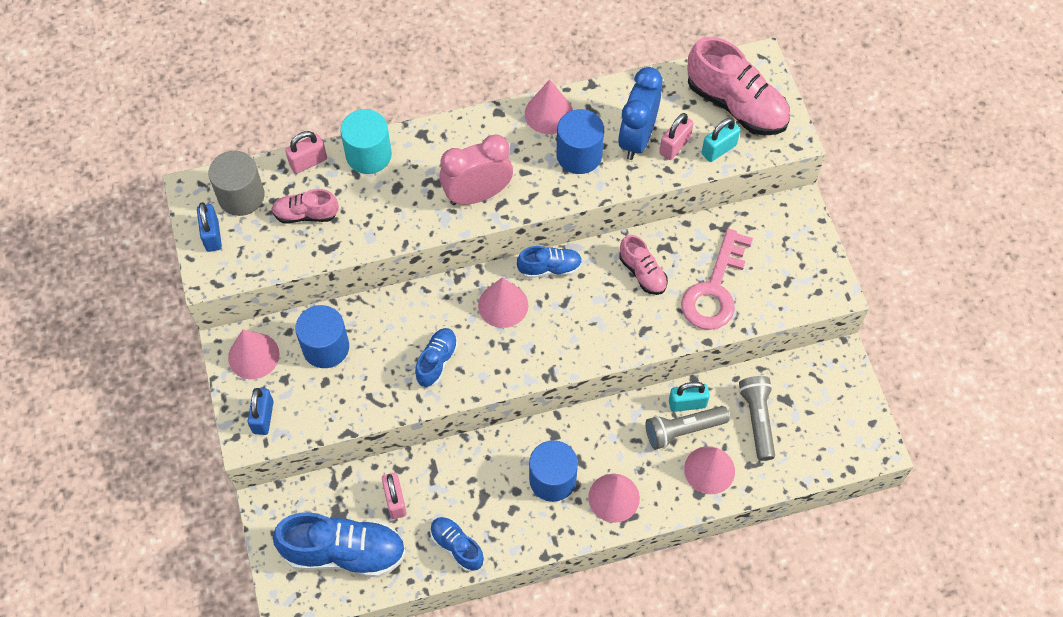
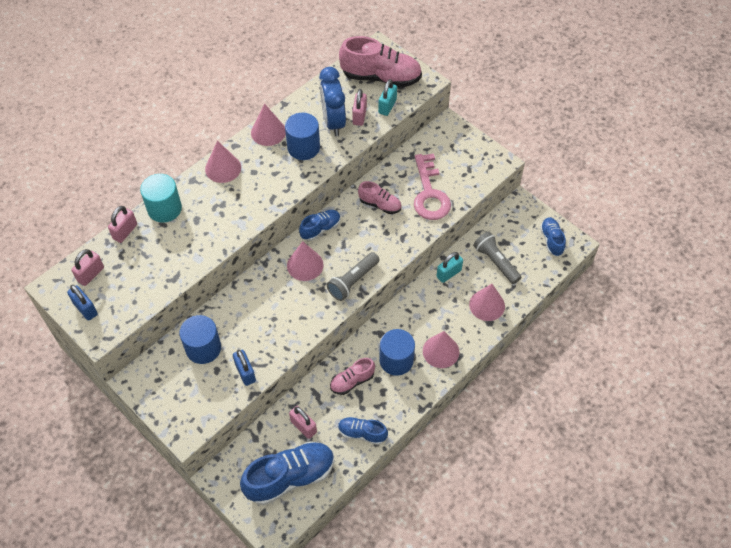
camera: 30 degrees left, 5 degrees down
grey cylinder [209,151,265,216] -> pink padlock [71,249,104,286]
pink cone [228,330,280,379] -> pink cone moved to [205,141,241,183]
blue padlock [248,388,274,435] -> blue padlock moved to [233,350,256,386]
pink shoe [272,189,339,224] -> pink shoe moved to [330,358,375,395]
blue shoe [415,328,458,387] -> blue shoe moved to [540,217,566,256]
pink clock [439,134,513,205] -> none
grey flashlight [645,406,730,450] -> grey flashlight moved to [327,252,380,301]

